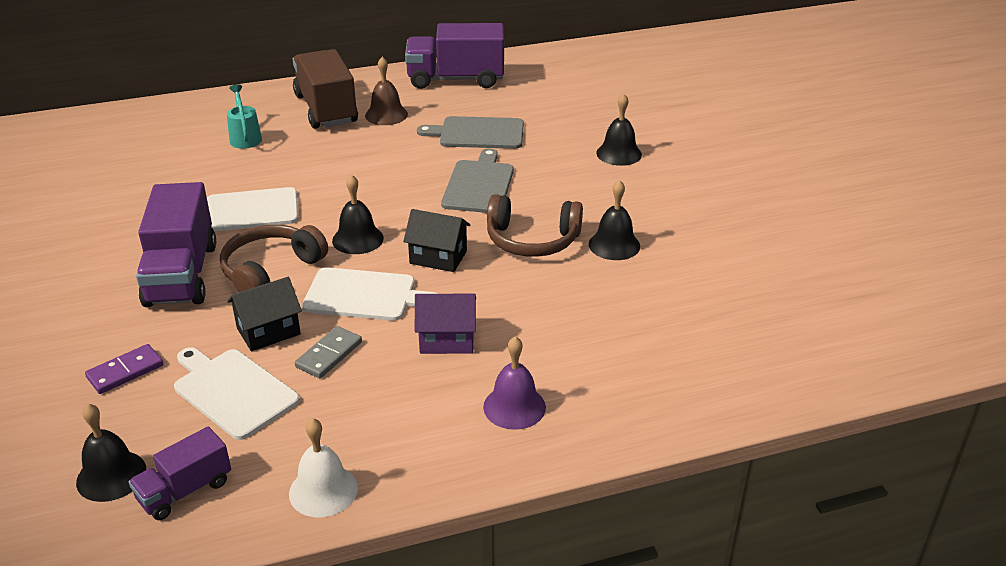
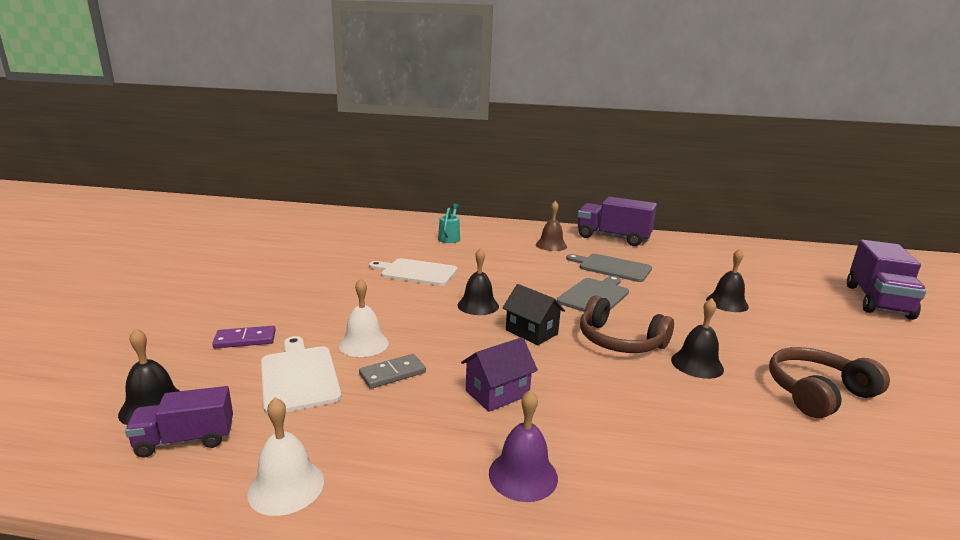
camera: 25 degrees right, 15 degrees down
purple truck [136,182,216,307] -> purple truck moved to [847,240,927,320]
brown headphones [220,225,328,292] -> brown headphones moved to [769,347,890,418]
black house [227,277,302,351] -> white bell [339,278,389,357]
brown truck [293,49,358,129] -> none
white cutting board [302,267,437,321] -> none
purple house [415,294,476,354] -> purple house turned 60 degrees counterclockwise [461,337,538,412]

